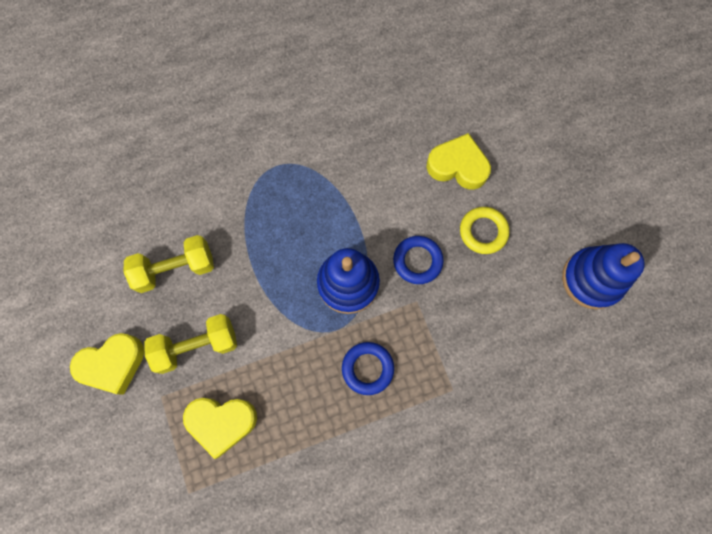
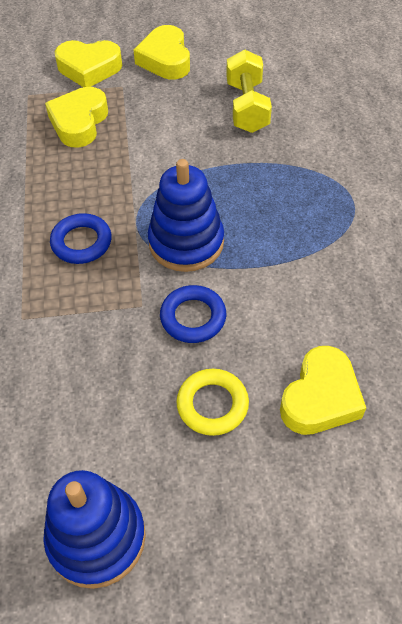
camera: 105 degrees right, 20 degrees down
yellow dumbbell [144,314,237,374] -> none
none -> yellow heart [55,40,122,87]

